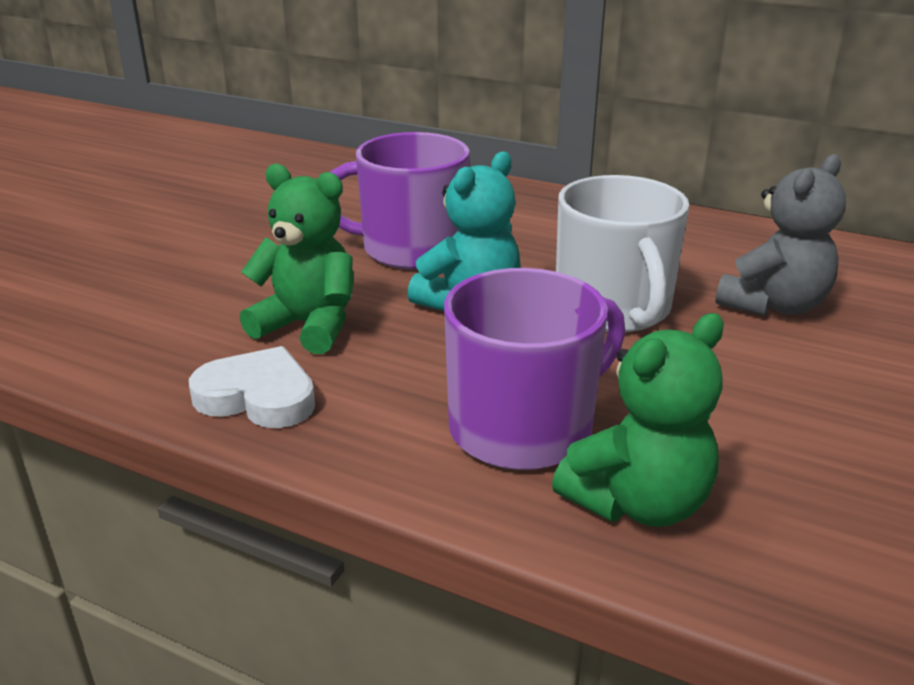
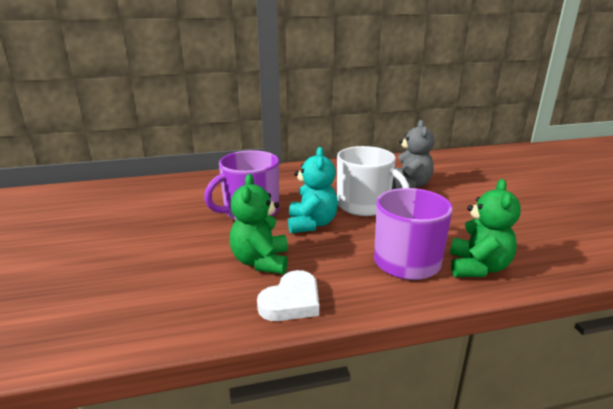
camera: 40 degrees left, 5 degrees down
white heart [189,346,315,428] -> white heart turned 150 degrees clockwise [257,270,319,321]
green teddy bear [240,164,354,354] -> green teddy bear turned 75 degrees counterclockwise [230,174,288,274]

